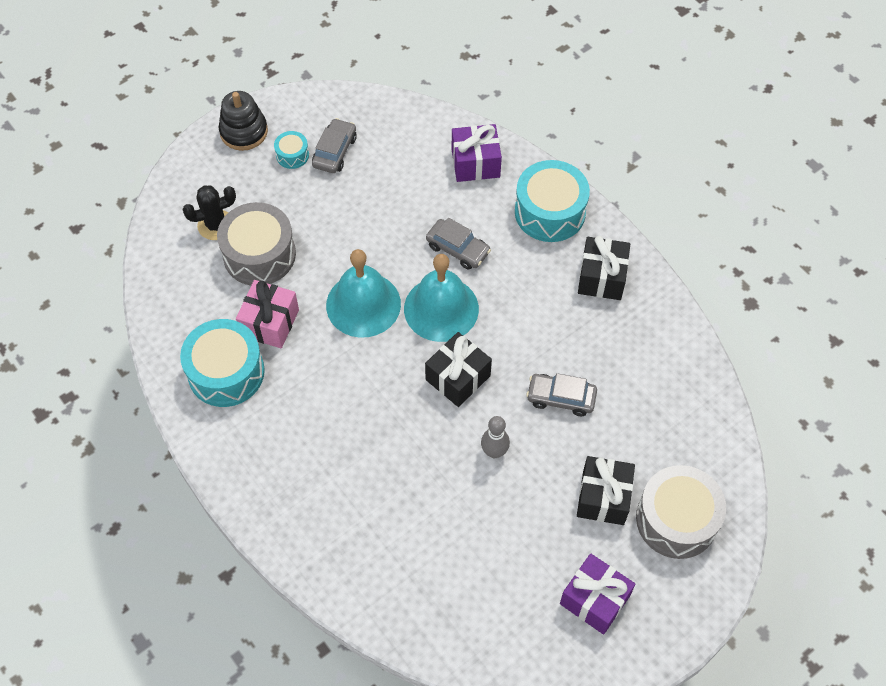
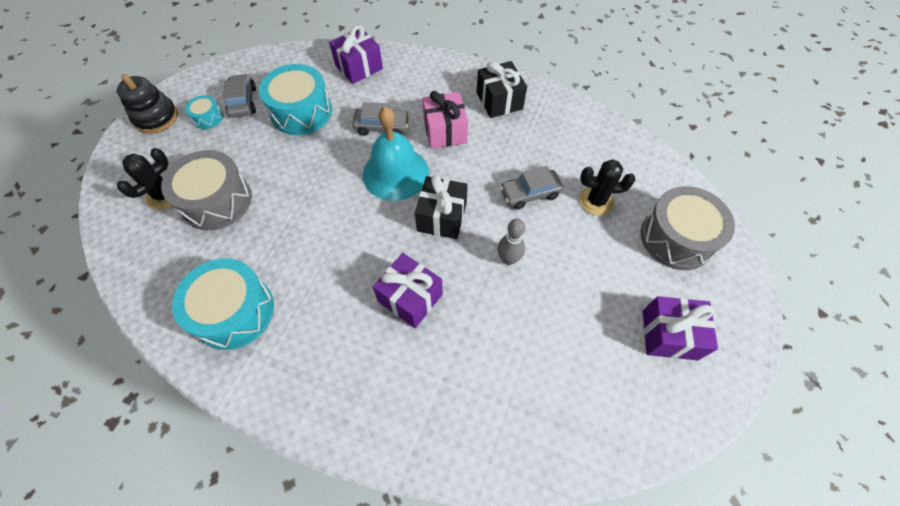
camera: 30 degrees left, 0 degrees up
pink gift [236,280,299,348] -> pink gift moved to [422,91,468,149]
turquoise bell [326,249,401,338] -> none
turquoise drum [515,160,590,242] -> turquoise drum moved to [259,64,332,135]
black gift [577,456,635,525] -> none
none -> purple gift [373,253,443,328]
none -> black cactus [579,159,635,215]

